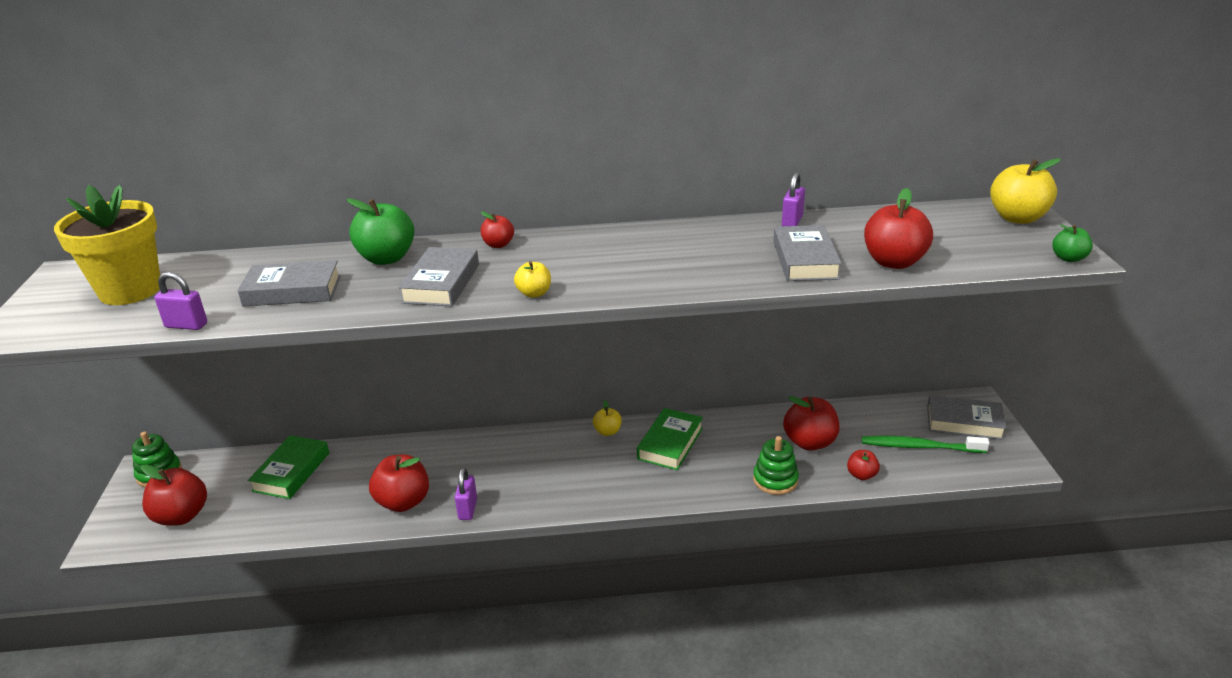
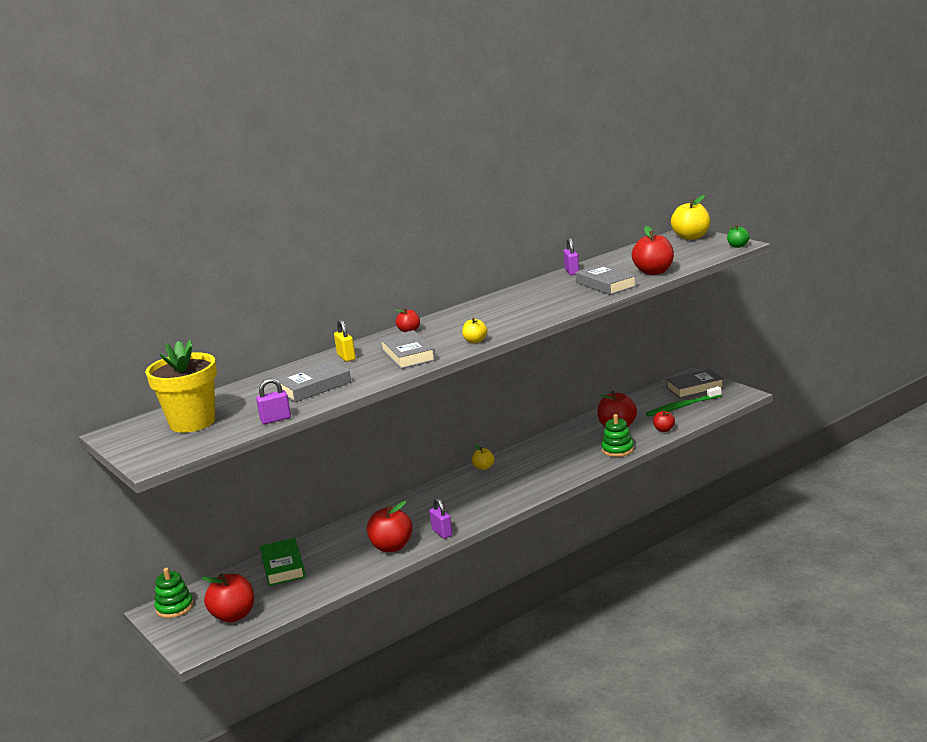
camera: 30 degrees left, 10 degrees down
green apple [346,198,415,265] -> yellow padlock [334,319,356,362]
green book [637,408,703,470] -> none

